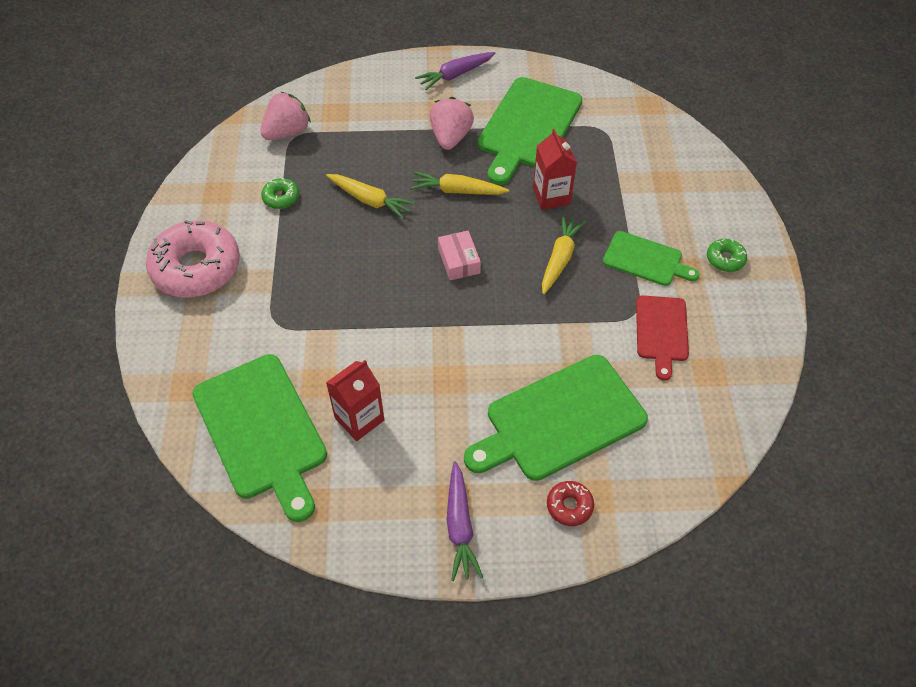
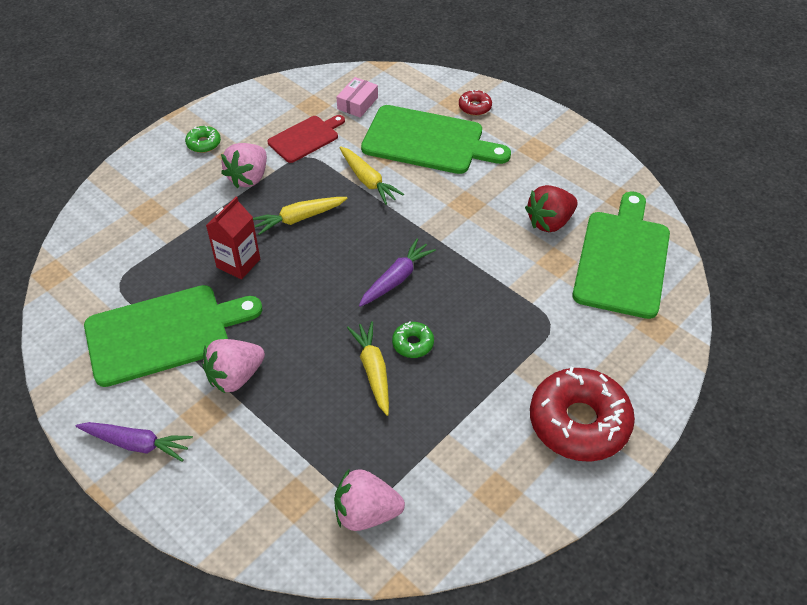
camera: 135 degrees left, 5 degrees down
pink donut [146,220,240,298] -> red donut [530,367,635,462]
green donut [261,178,299,209] -> green donut moved to [392,321,434,358]
red carton [326,360,384,441] -> red strawberry [525,185,578,232]
yellow carrot [411,172,509,195] -> yellow carrot moved to [339,146,404,205]
pink box [438,231,481,280] -> pink box moved to [336,77,378,118]
purple carrot [447,461,483,581] -> purple carrot moved to [359,239,436,307]
green cutting board [603,231,700,286] -> pink strawberry [221,143,267,188]

